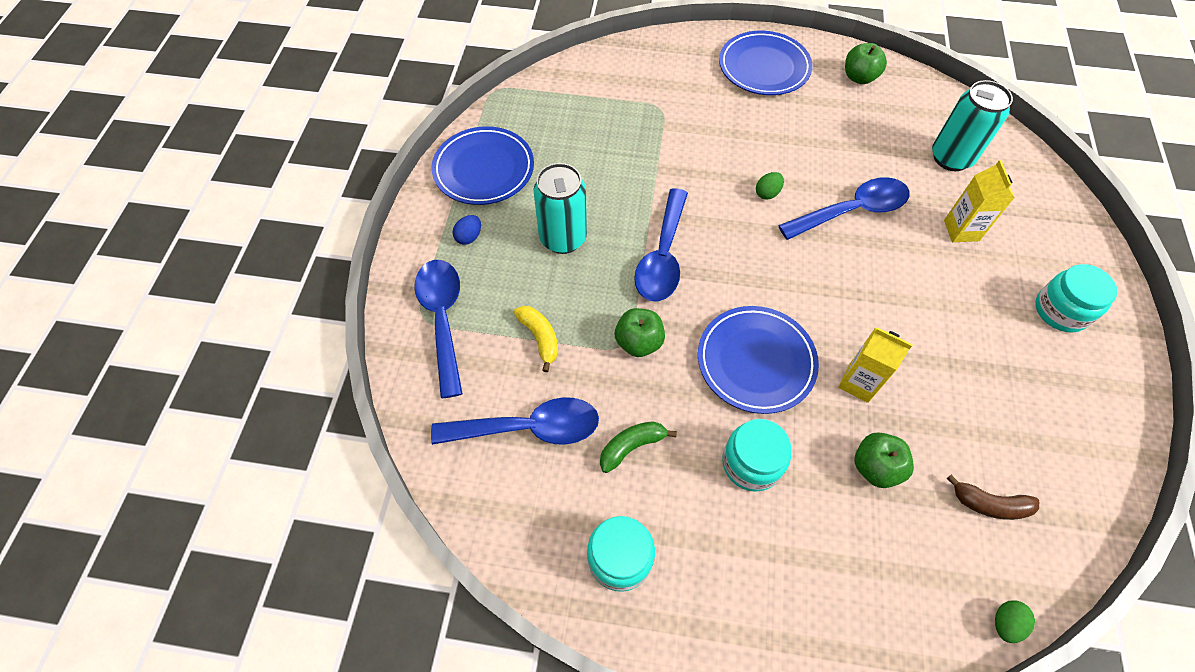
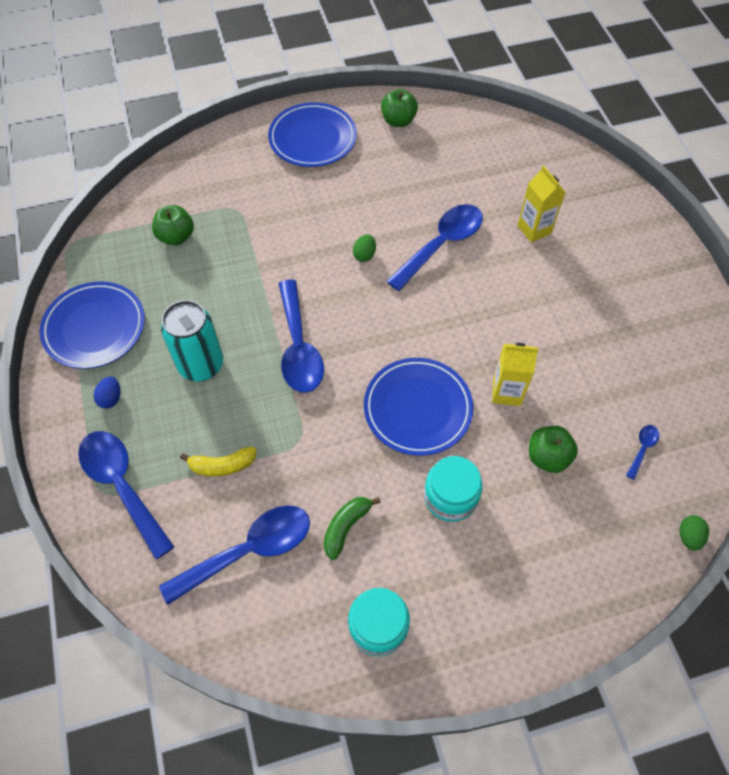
camera: 25 degrees left, 0 degrees up
yellow banana [514,306,558,372] -> yellow banana turned 135 degrees clockwise [180,447,256,476]
green apple [615,308,665,357] -> green apple moved to [152,205,194,245]
turquoise can [932,80,1013,171] -> none
brown banana [947,475,1039,520] -> blue spoon [626,425,659,480]
turquoise jar [1035,264,1117,333] -> none

